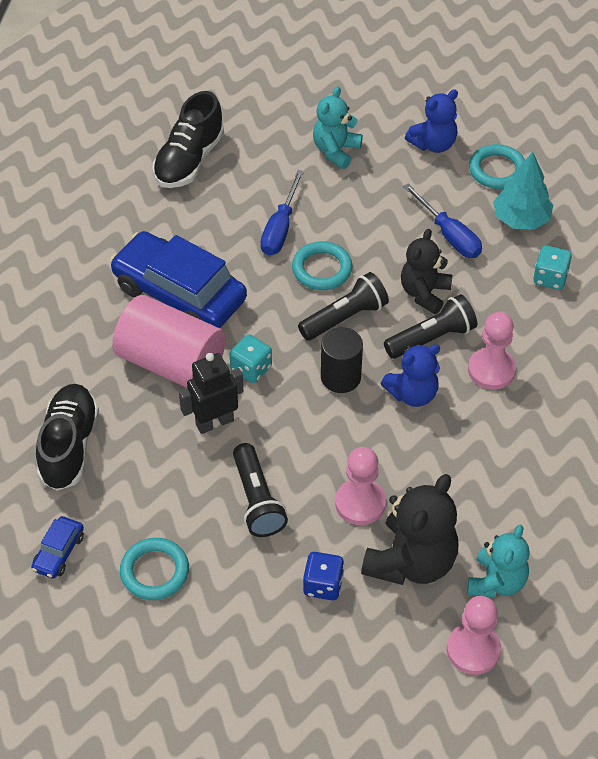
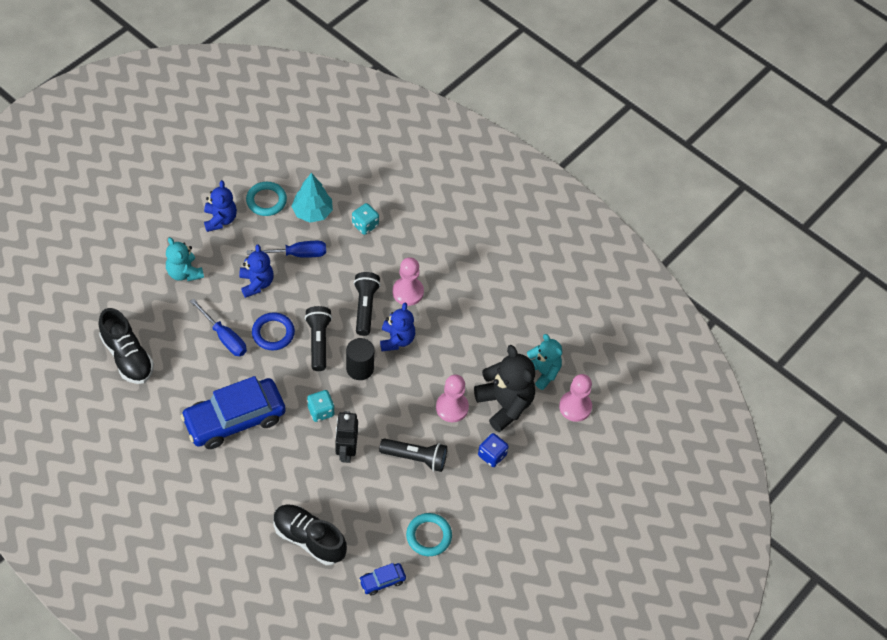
camera: 65 degrees left, 5 degrees up
blue car [31,516,84,579] -> blue car turned 105 degrees clockwise [359,563,406,595]
pink cylinder [112,295,226,388] -> none
turquoise ring [292,241,352,290] -> blue ring [252,312,295,350]
black teddy bear [401,229,453,314] -> none
none -> blue teddy bear [239,244,274,298]

